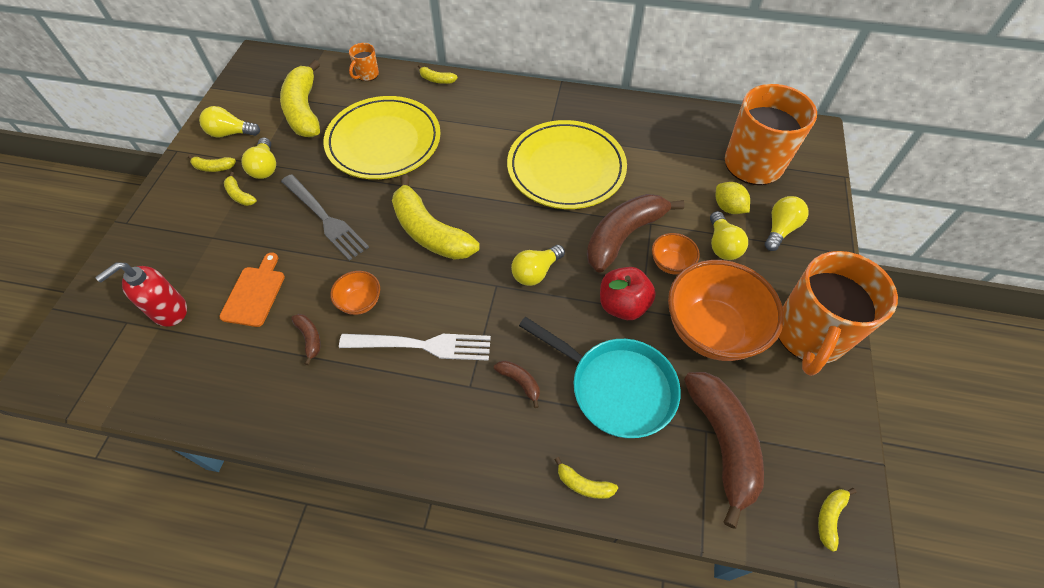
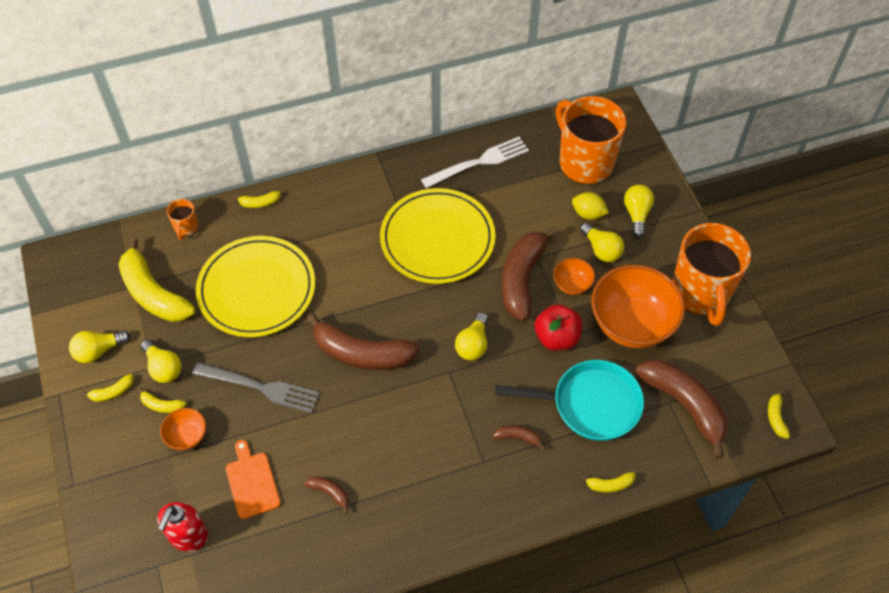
camera: 30 degrees left, 0 degrees up
orange bowl [330,271,380,315] -> orange bowl moved to [160,408,206,450]
white fork [339,334,491,361] -> white fork moved to [421,137,529,188]
yellow banana [392,175,480,260] -> brown banana [307,313,420,370]

